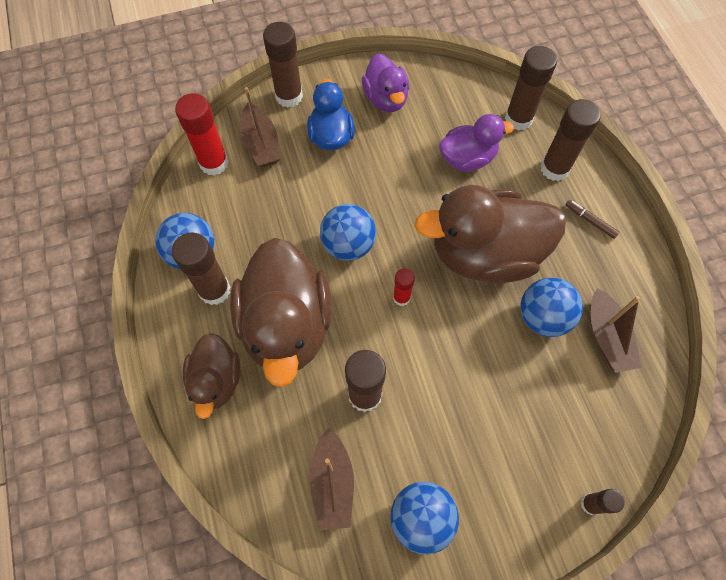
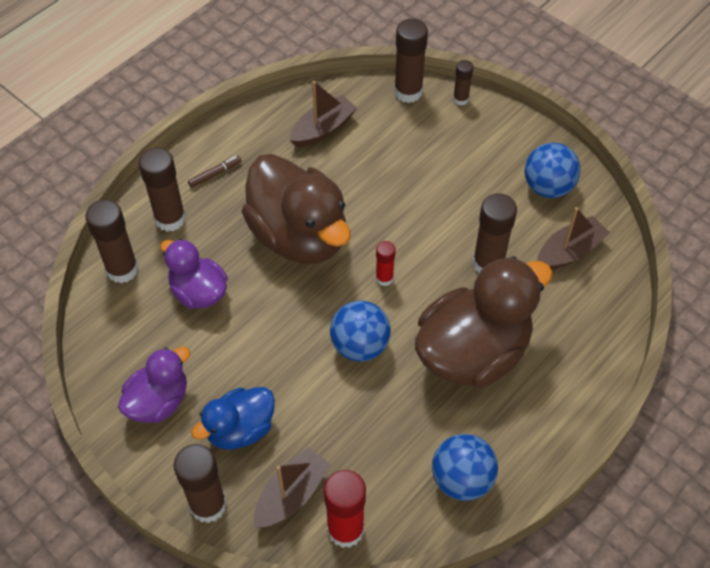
camera: 120 degrees left, 10 degrees down
brown glue stick [172,233,231,305] -> brown glue stick moved to [394,19,428,103]
brown duck [183,333,240,419] -> none
blue ball [520,277,583,337] -> none
brown marker [566,200,620,239] -> brown marker turned 135 degrees counterclockwise [188,156,242,188]

